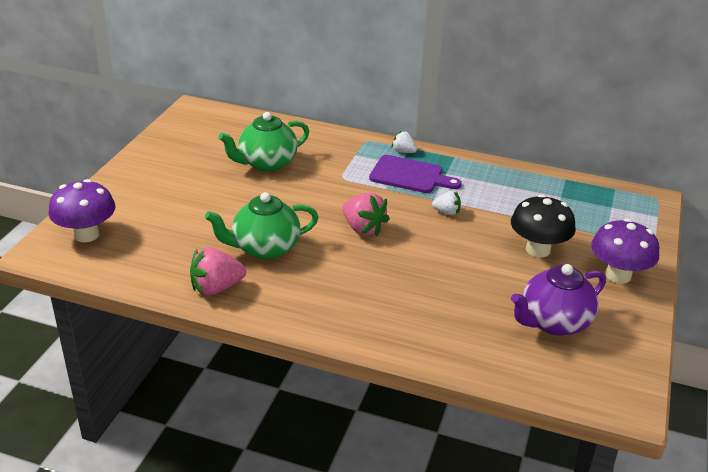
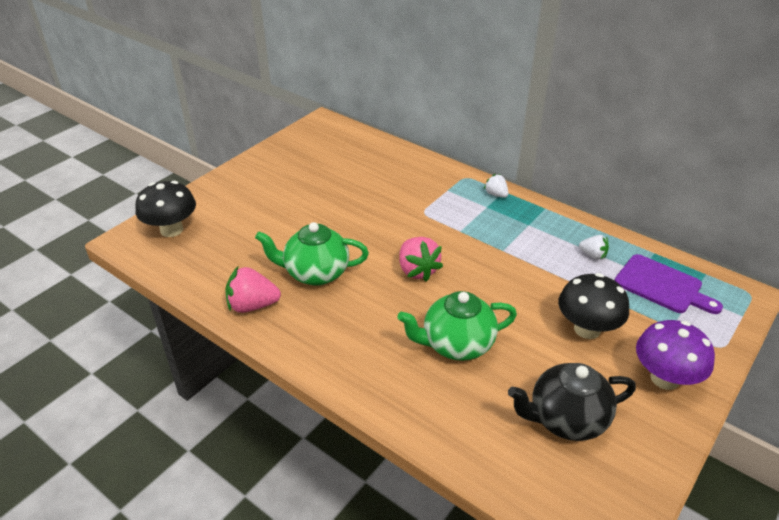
camera: 20 degrees right, 5 degrees up
purple mushroom [48,179,115,242] -> black mushroom [136,181,196,237]
green teapot [218,112,309,172] -> green teapot moved to [397,291,517,361]
purple cutting board [369,155,462,193] -> purple cutting board moved to [615,254,723,314]
white strawberry [432,191,461,215] -> white strawberry moved to [579,235,609,259]
purple teapot [511,264,606,336] -> black teapot [508,363,636,441]

